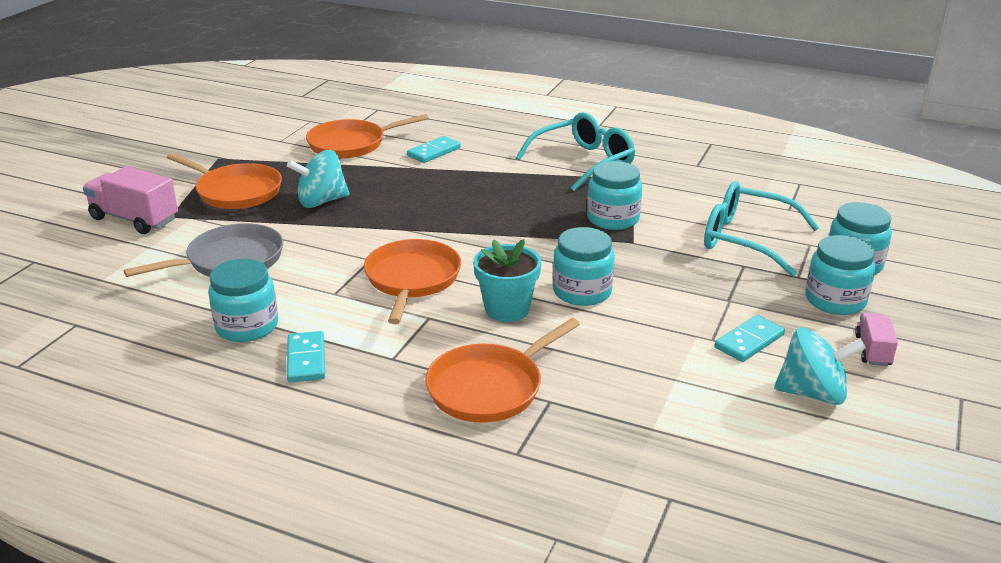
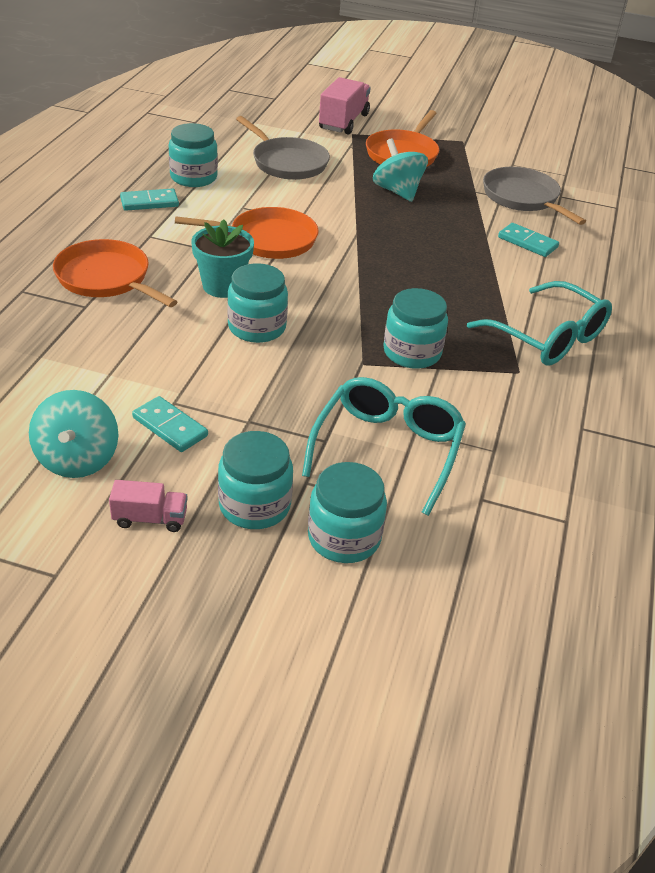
camera: 80 degrees right, 10 degrees up
orange pan [306,114,429,159] -> grey pan [483,167,586,225]

